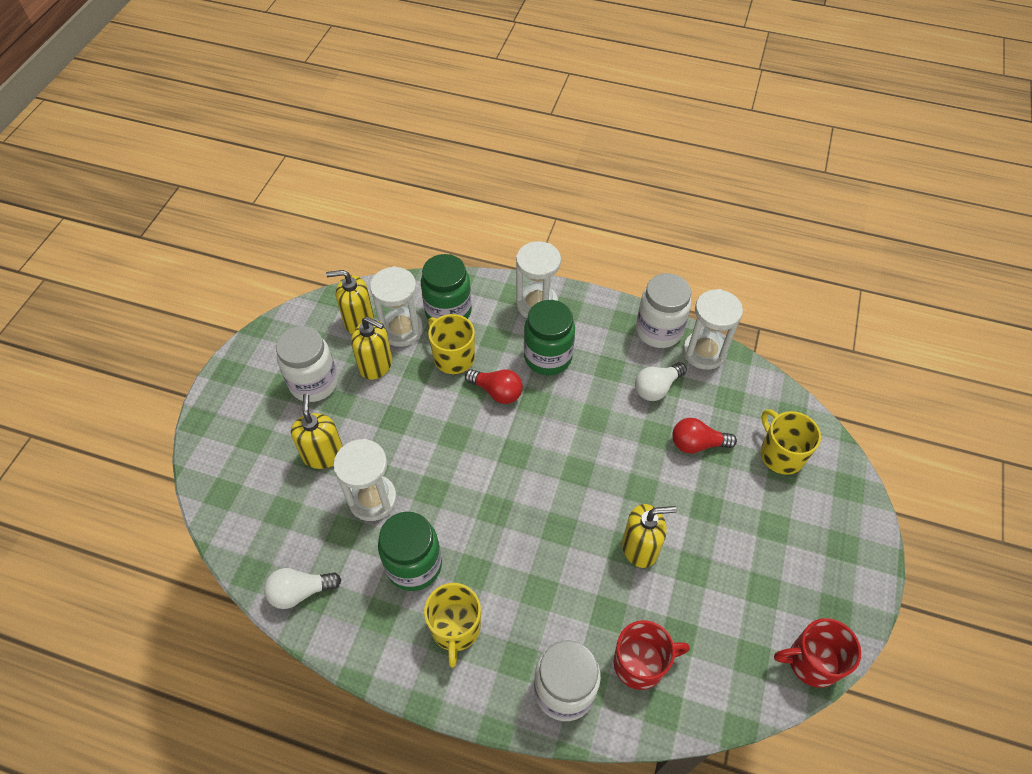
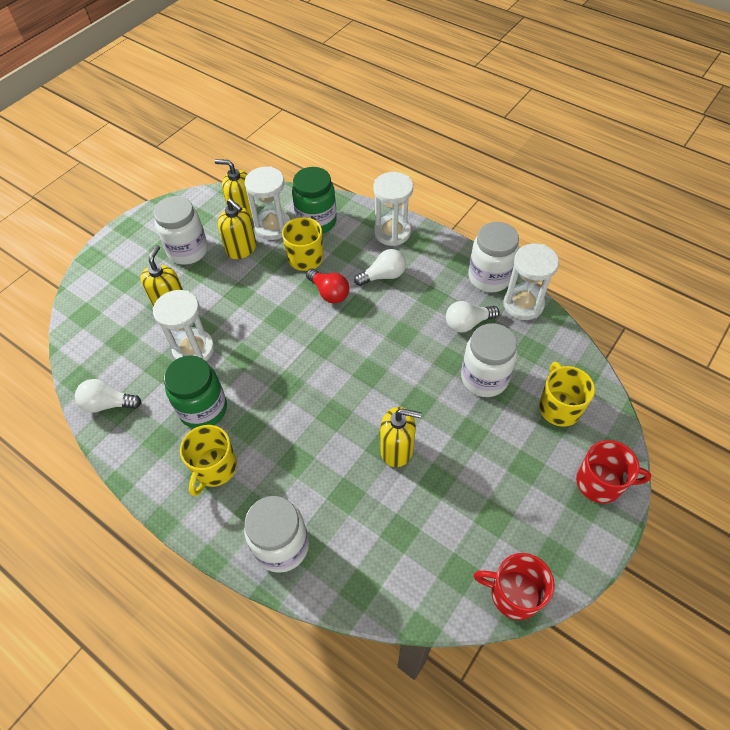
camera: 20 degrees right, 0 degrees up
green jar [524,300,575,375] -> white light bulb [354,249,406,286]
red mug [613,620,690,690] -> red mug moved to [576,440,651,503]
red light bulb [672,418,737,454] -> white jar [461,323,517,397]

